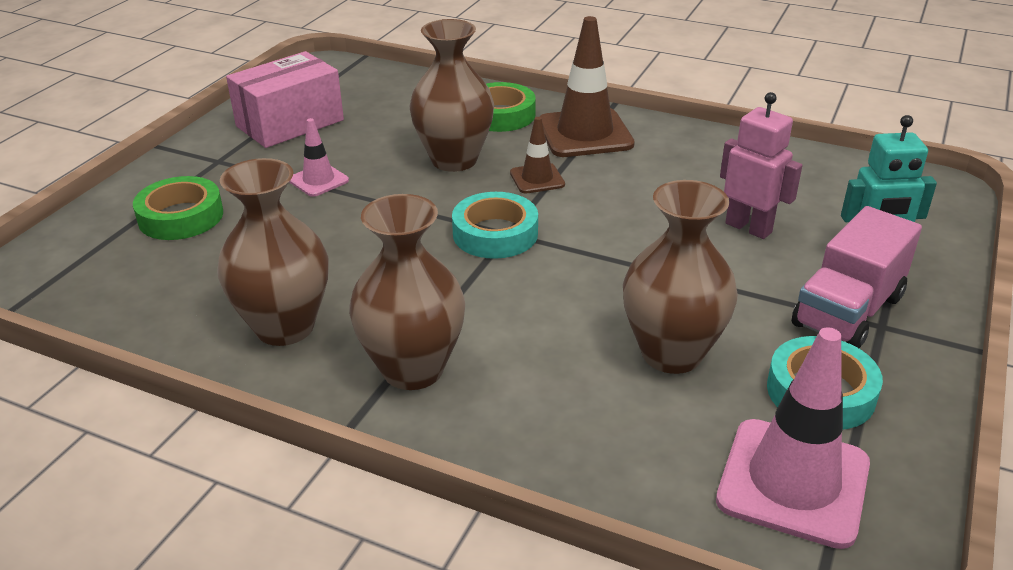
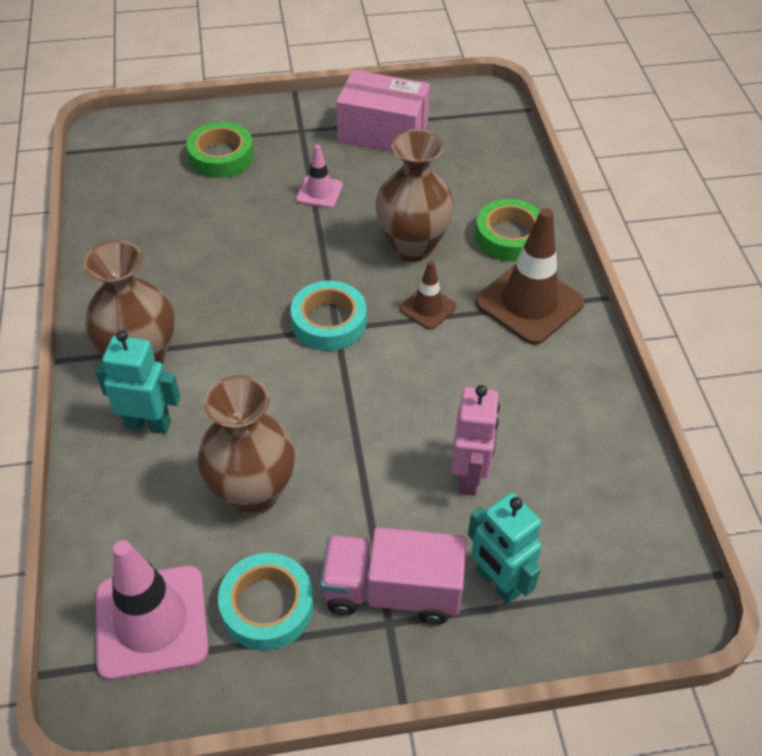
camera: 55 degrees right, 15 degrees up
brown vase [217,158,328,346] -> none
none -> turquoise robot [95,330,180,434]

